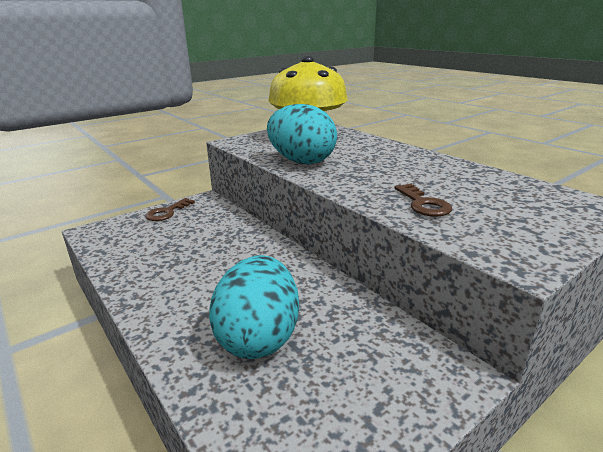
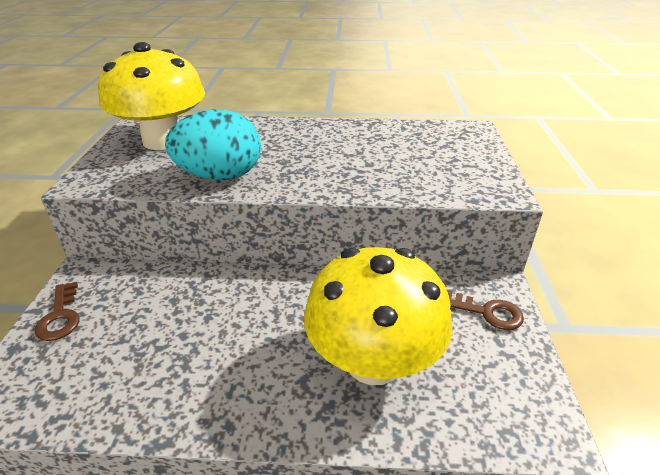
camera: 50 degrees left, 10 degrees up
turquoise egg [209,255,299,359] -> yellow mushroom [304,247,453,385]
brown key [394,184,452,217] -> brown key moved to [447,290,524,330]

